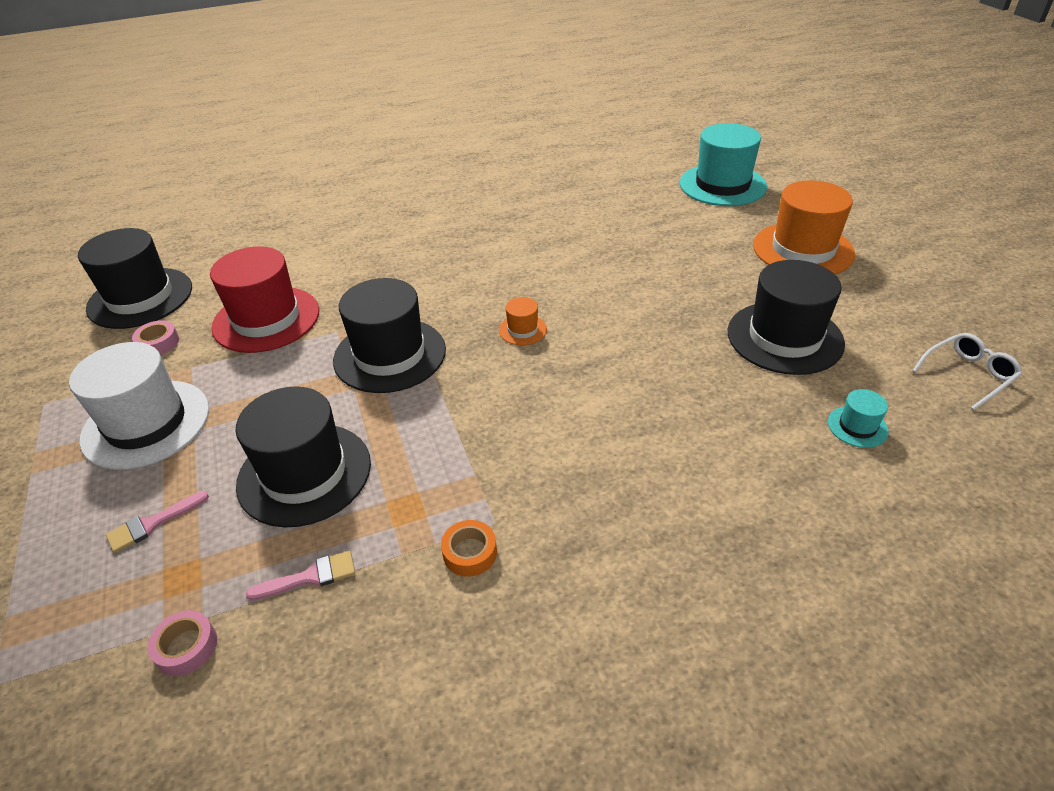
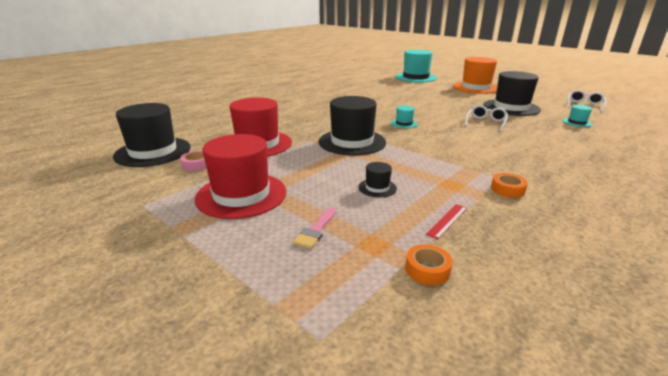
camera: 30 degrees left, 15 degrees down
white hat [69,342,209,470] -> red hat [195,134,286,219]
pink tape [147,610,217,676] -> orange tape [405,244,453,285]
black hat [235,386,371,527] -> black hat [358,162,397,197], size x0.44
pink brush [246,551,355,600] -> red ruler [426,204,467,239]
orange hat [499,297,547,345] -> turquoise hat [391,106,418,128]
none -> white glasses [465,105,508,131]

